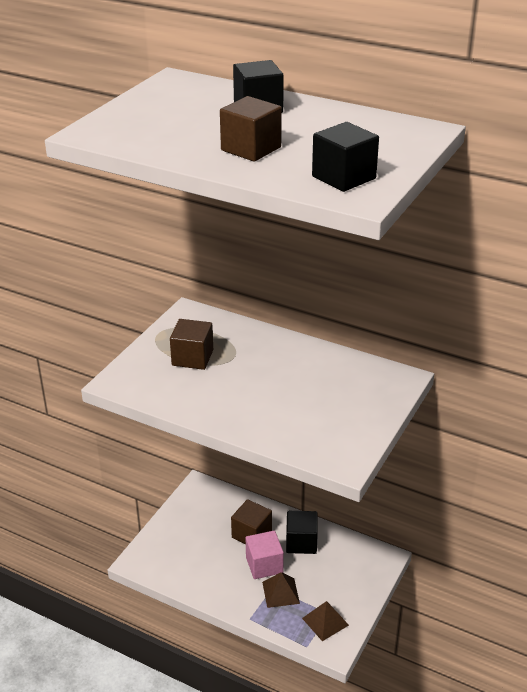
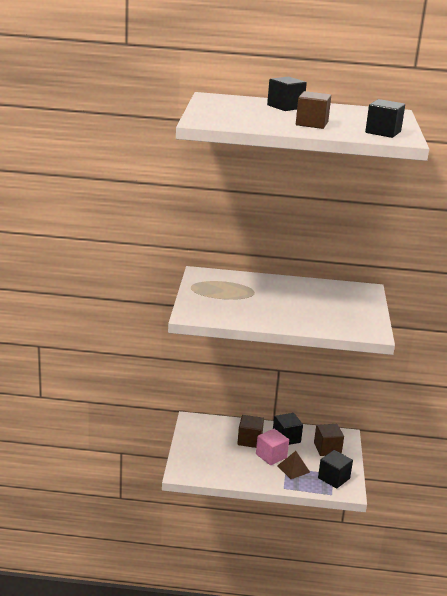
camera: 25 degrees left, 10 degrees down
brown cube [170,319,213,370] -> brown cube moved to [314,424,344,456]
brown pyramid [302,601,349,641] -> black cube [318,450,353,489]

